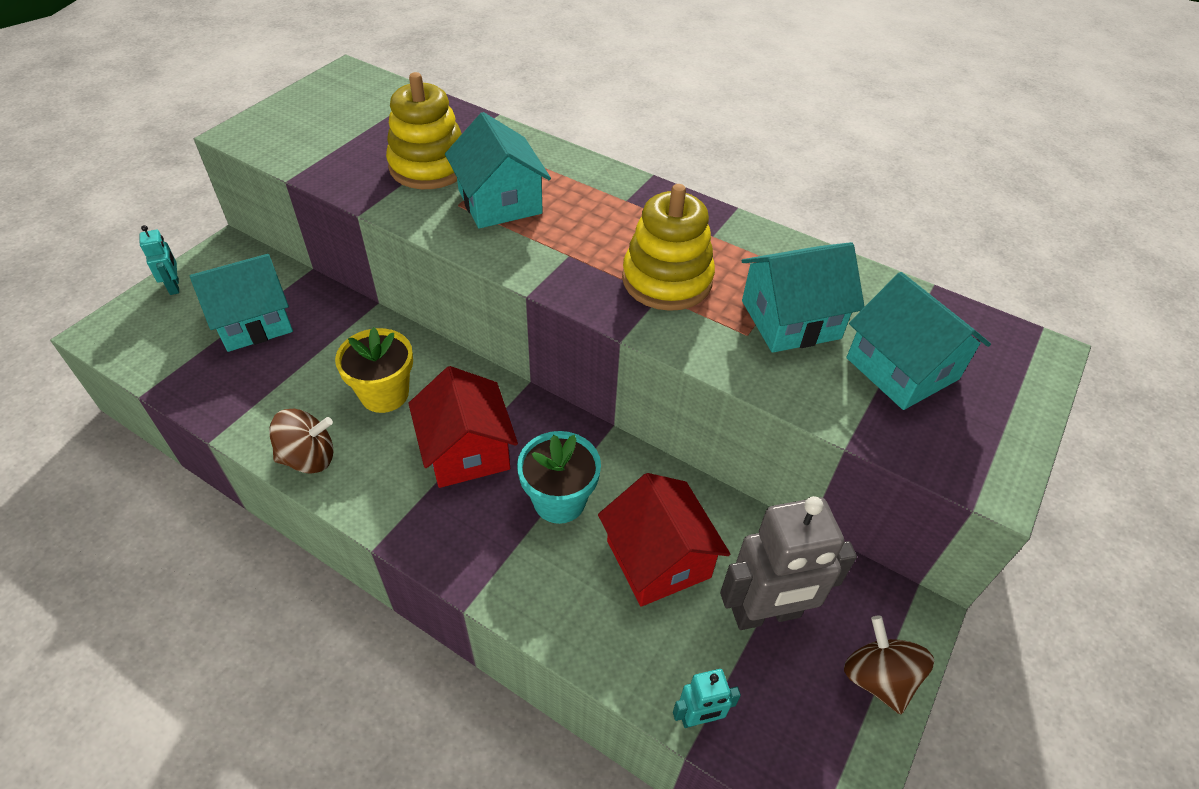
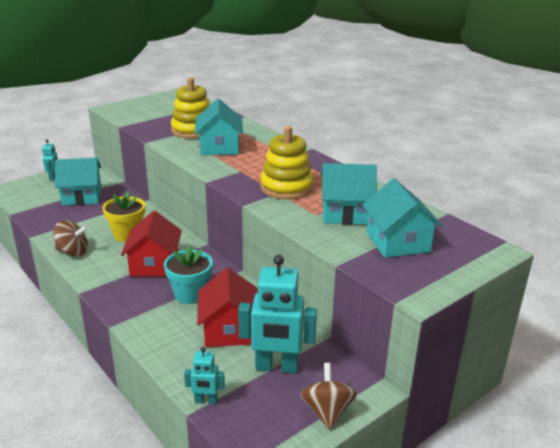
camera: 20 degrees right, 20 degrees down
grey robot [720,496,857,630] -> turquoise robot [238,255,317,373]

